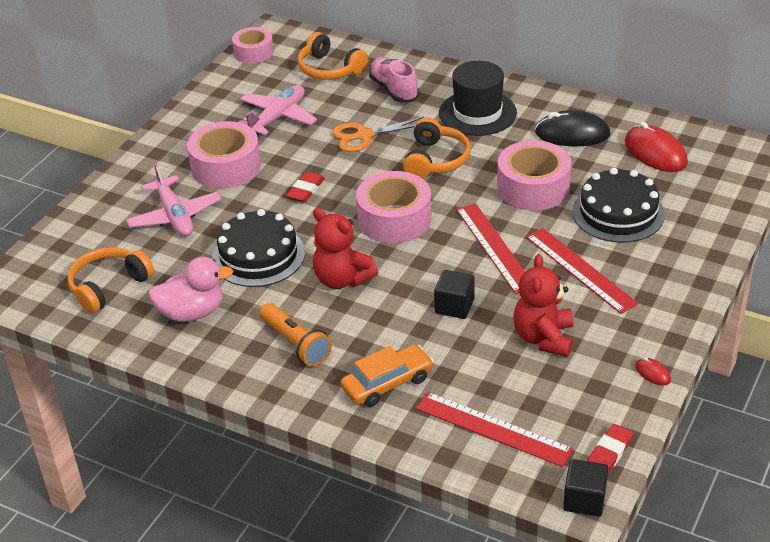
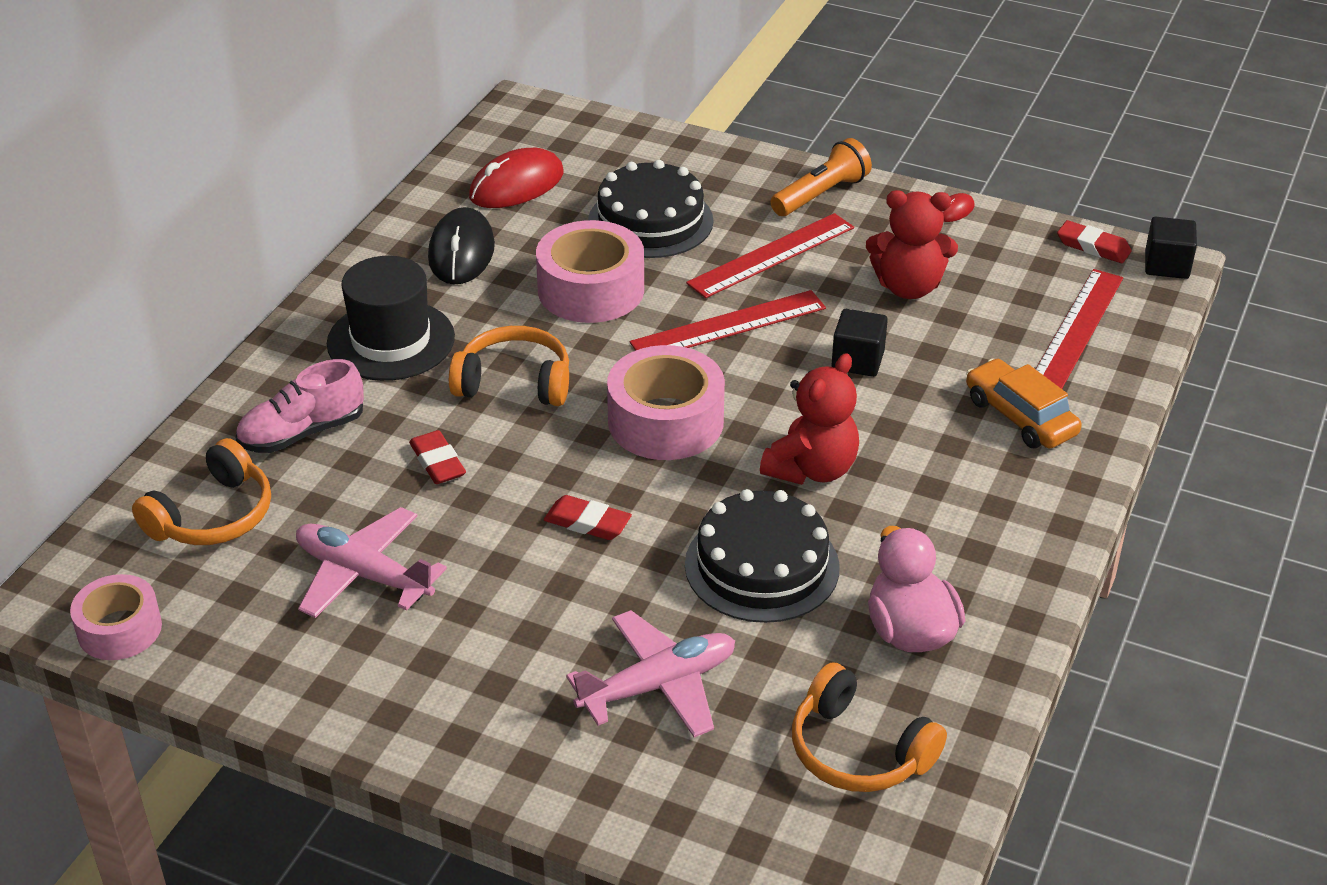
camera: 95 degrees left, 0 degrees up
pink tape [187,121,261,189] -> none
orange flashlight [259,303,332,367] -> orange flashlight moved to [771,138,872,216]
orange scissors [332,117,424,152] -> red eraser [409,430,466,484]

